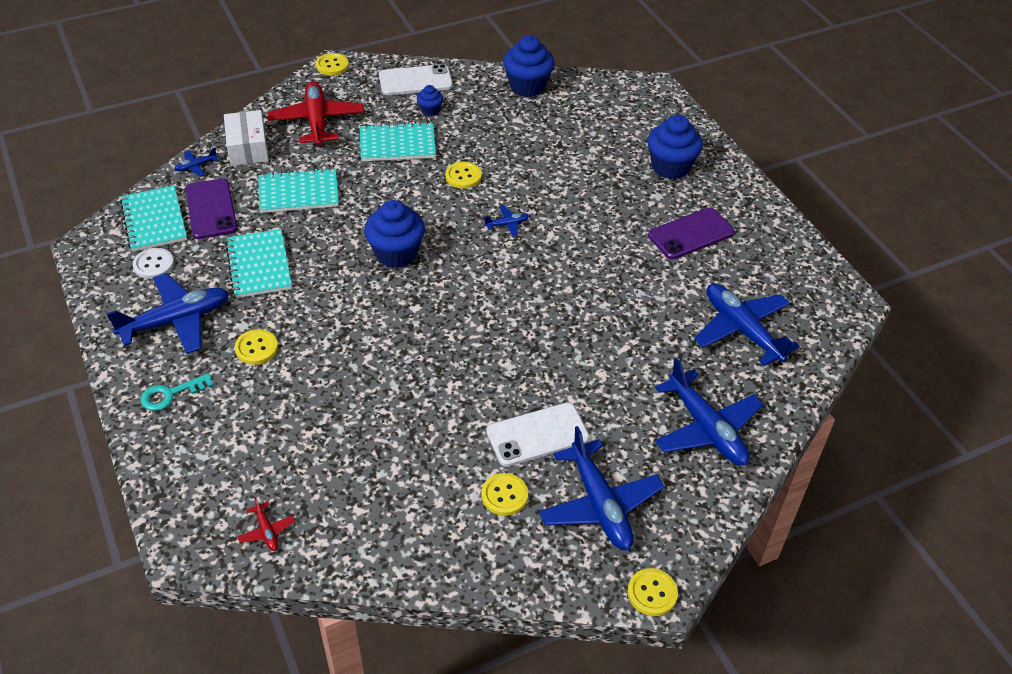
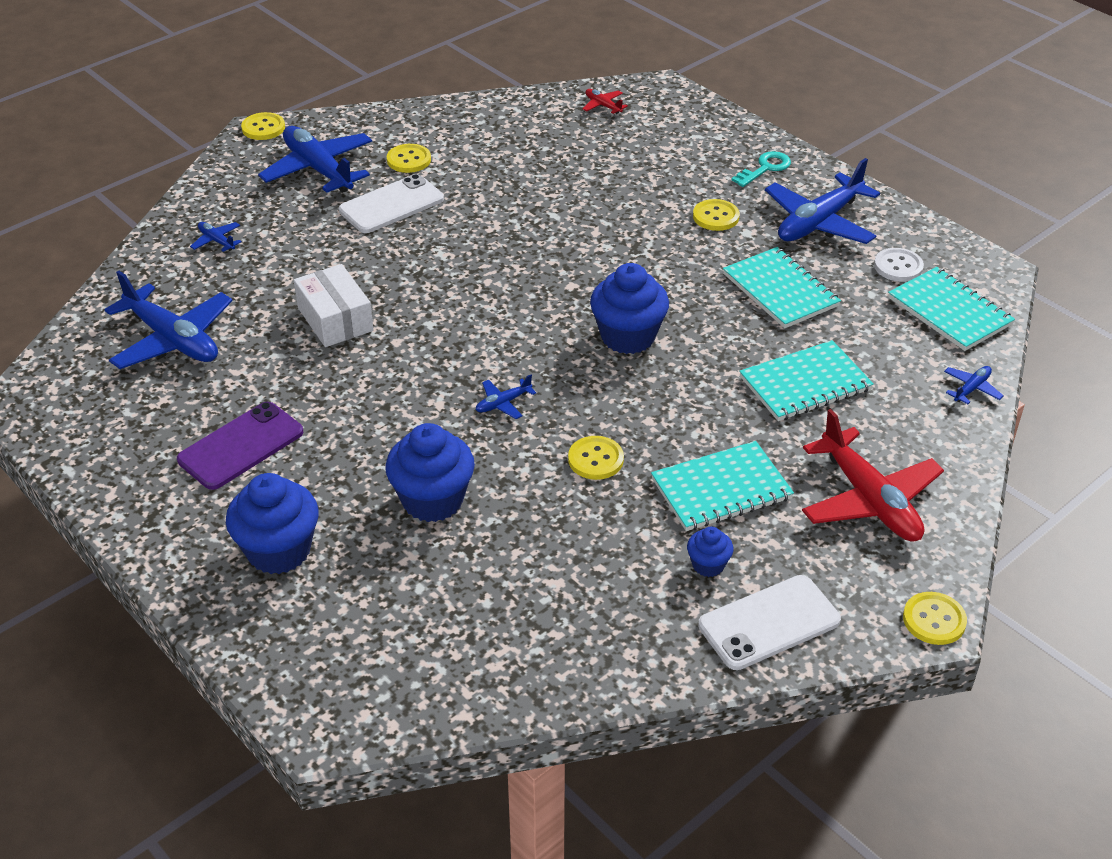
camera: 165 degrees right, 5 degrees down
purple phone [185,178,238,239] -> none
white box [224,110,269,166] -> white box moved to [294,264,374,347]
blue cupcake [503,35,555,97] -> blue cupcake moved to [385,423,475,522]
blue plane [655,358,764,466] -> blue plane [190,222,242,252], size x0.43

